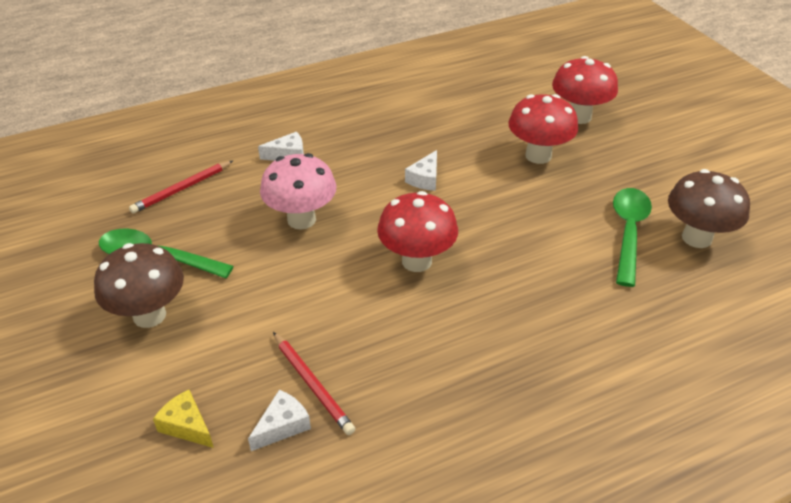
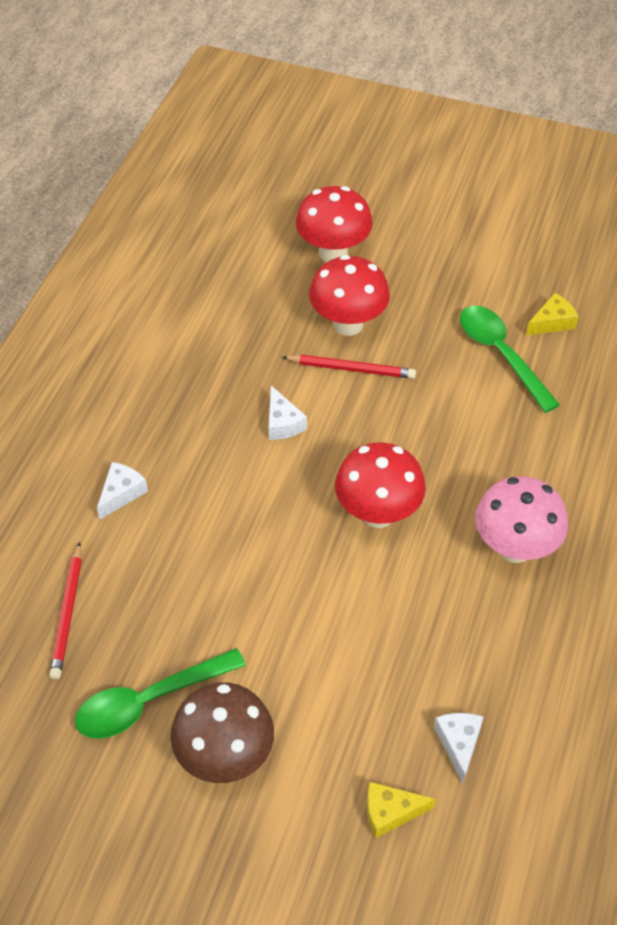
camera: 45 degrees left, 10 degrees up
pink mushroom [260,153,336,230] -> pink mushroom moved to [475,476,568,563]
red pencil [273,332,355,435] -> red pencil moved to [282,355,416,379]
brown mushroom [668,169,750,248] -> yellow cheese [526,293,579,335]

